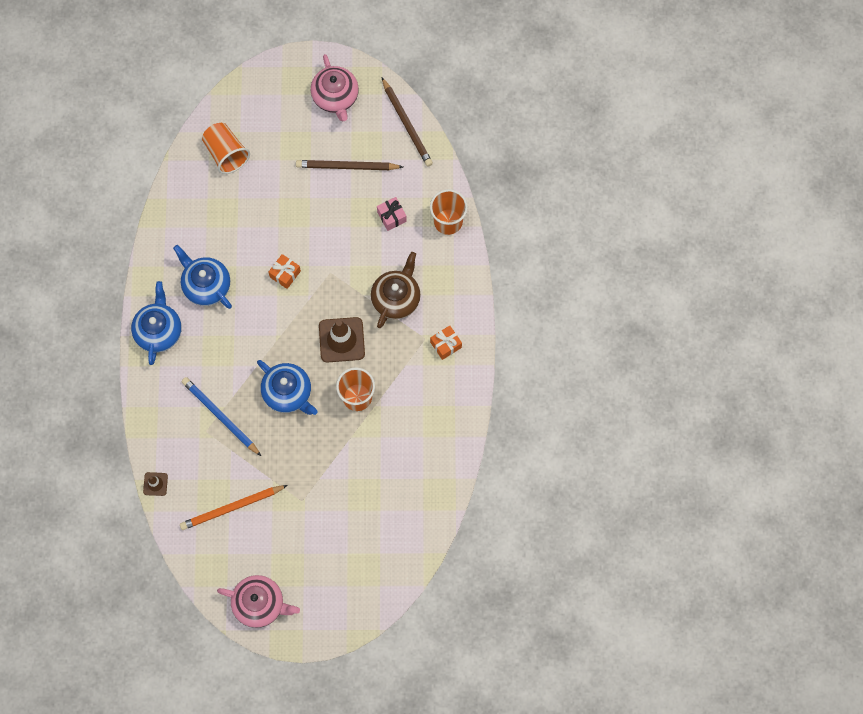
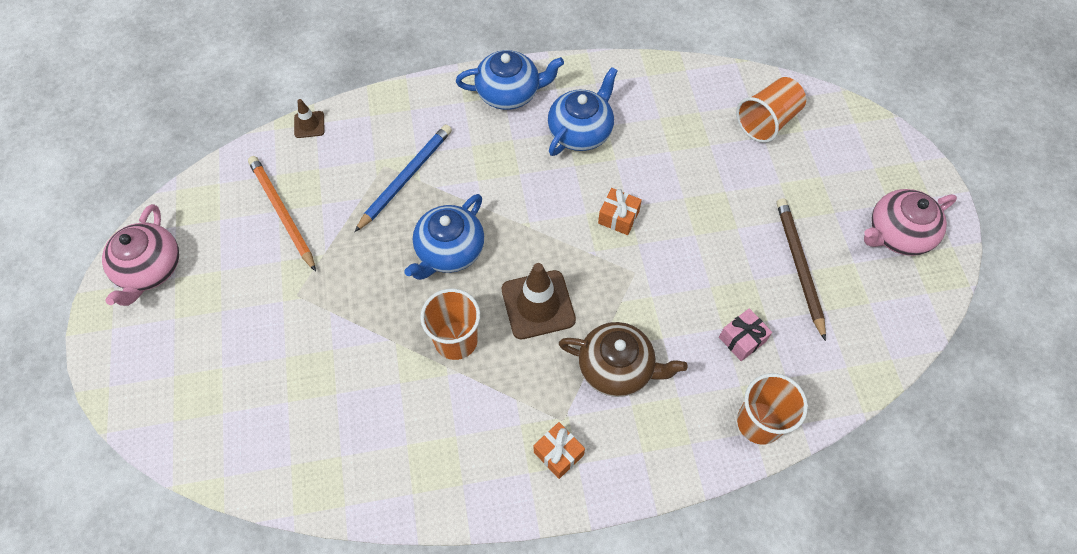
camera: 80 degrees right, 10 degrees down
brown pencil [382,78,433,167] -> none

